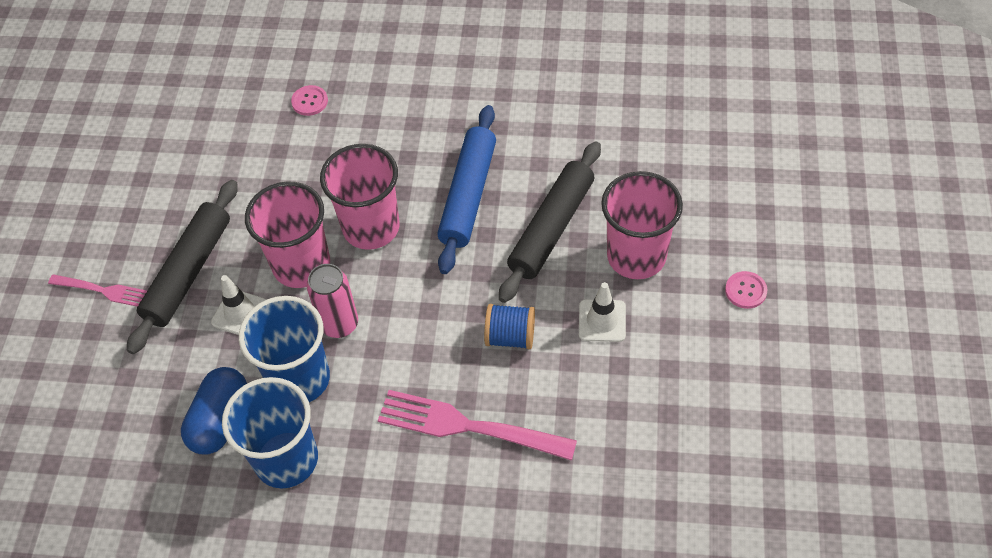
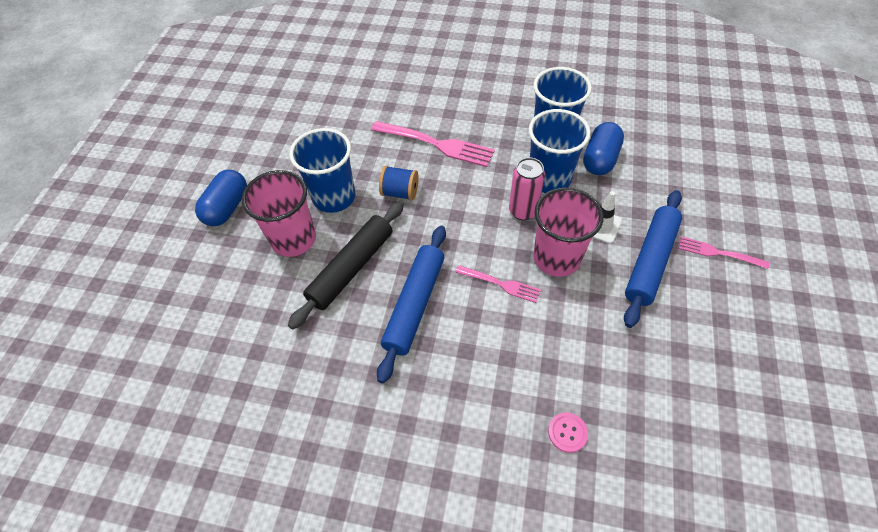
camera: 175 degrees left, 0 degrees up
black rolling pin [127,180,238,354] -> blue rolling pin [624,190,682,328]
pink cup [320,144,399,250] -> pink fork [455,265,541,303]
white traffic cone [579,282,626,342] -> blue cup [289,128,355,213]
pink button [725,271,767,309] -> blue capsule [195,170,247,226]

